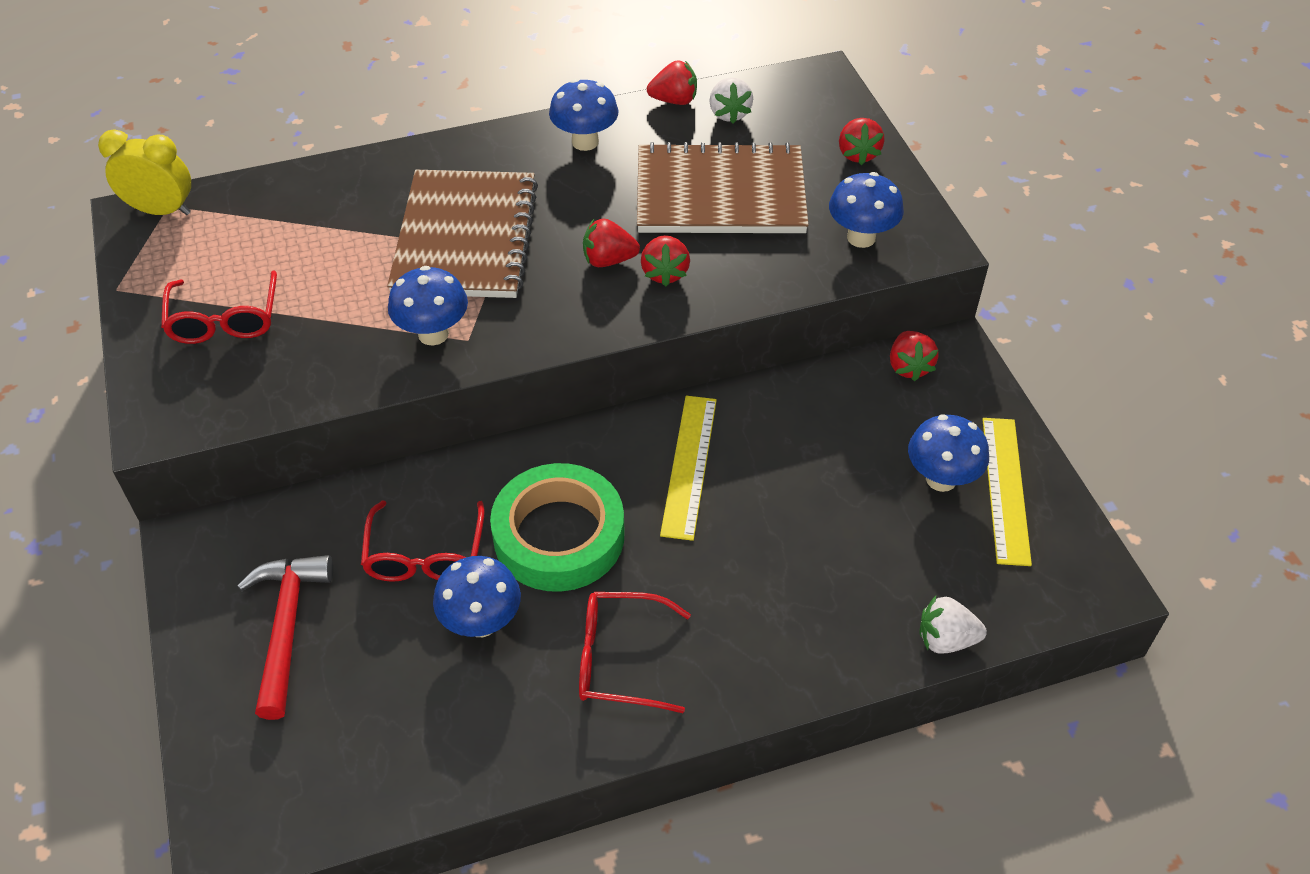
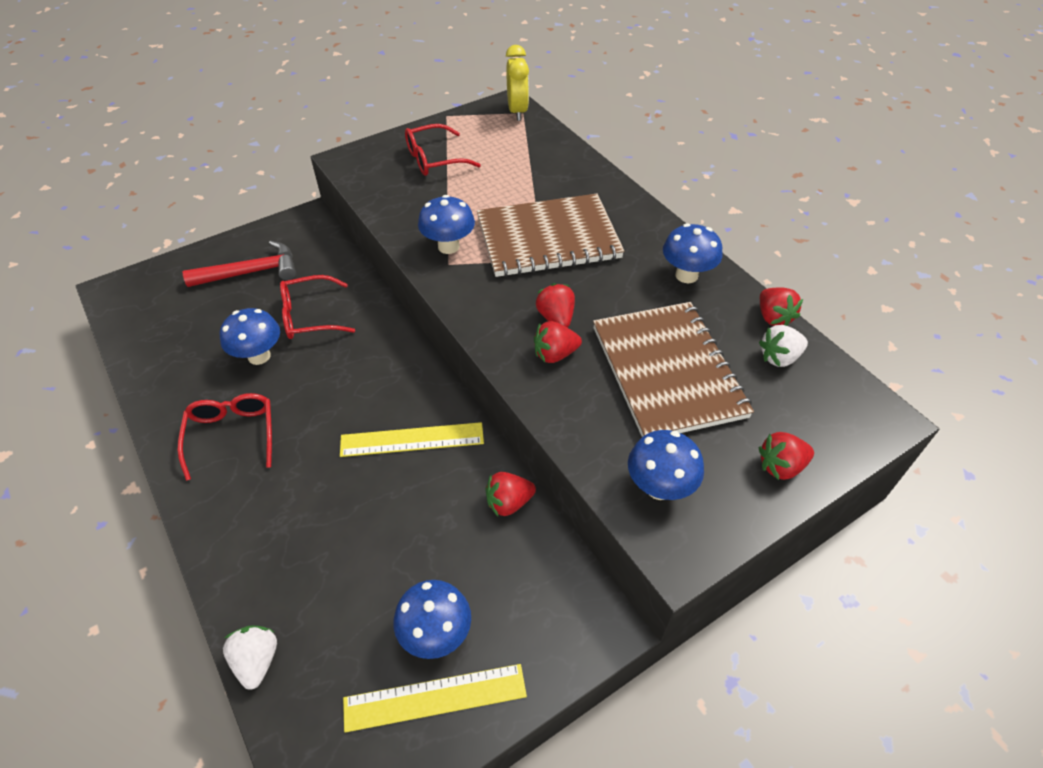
camera: 75 degrees right, 0 degrees up
green tape [490,463,625,592] -> none
red strawberry [890,331,939,381] -> red strawberry moved to [485,472,536,516]

